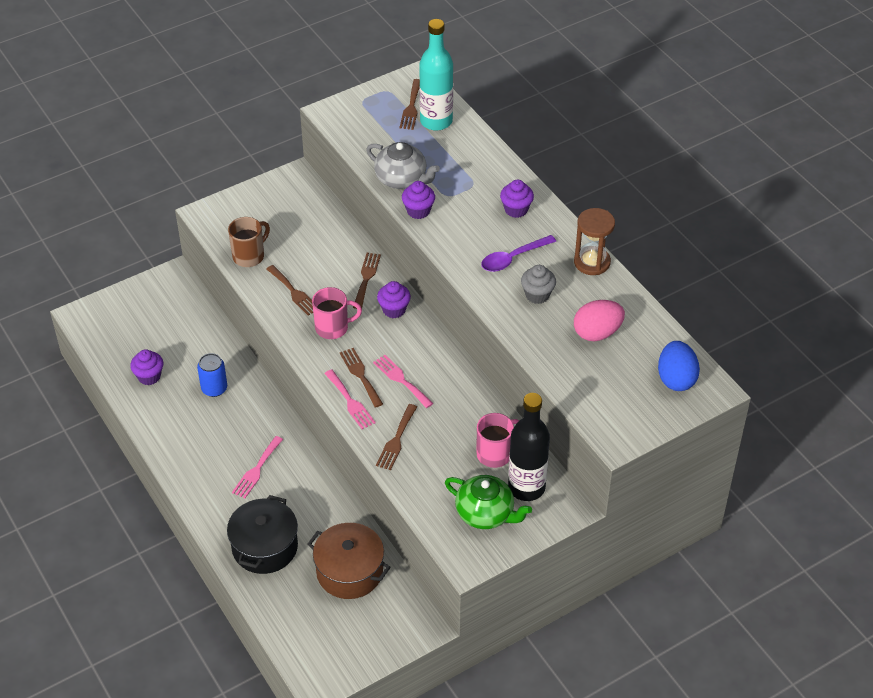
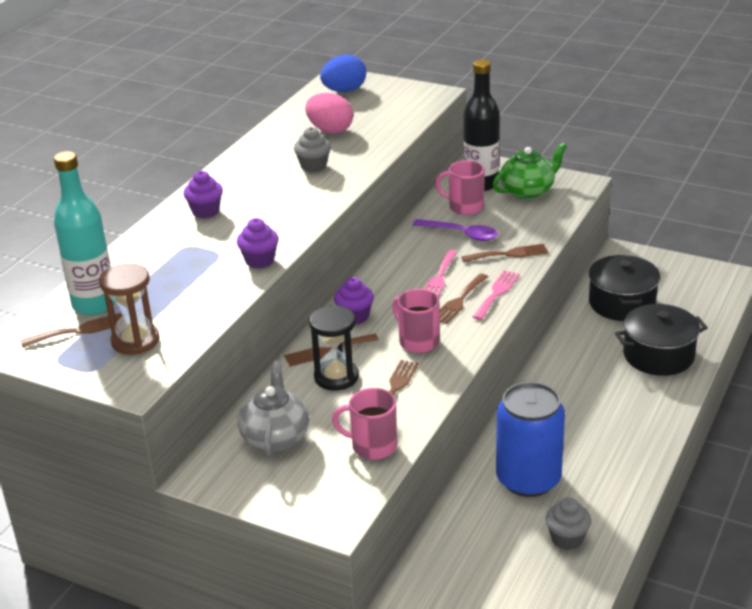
camera: 120 degrees left, 15 degrees down
purple cupcake [130,349,163,385] -> grey cupcake [545,498,591,550]
blue can [197,353,227,397] -> blue can [496,382,565,497], size x1.90
brown mug [228,217,270,267] -> pink mug [332,388,397,460]
pink fork [232,436,283,498] -> none
brown pot [308,523,391,599] -> black pot [589,255,661,321]
grey teapot [366,142,440,189] -> grey teapot moved to [238,361,309,459]
green teapot [445,475,532,529] -> green teapot turned 60 degrees clockwise [493,143,567,199]
purple spoon [481,235,556,272] -> purple spoon moved to [413,219,498,241]
brown hourglass [574,208,615,275] -> brown hourglass moved to [99,263,160,355]
none -> black hourglass [309,305,359,391]

